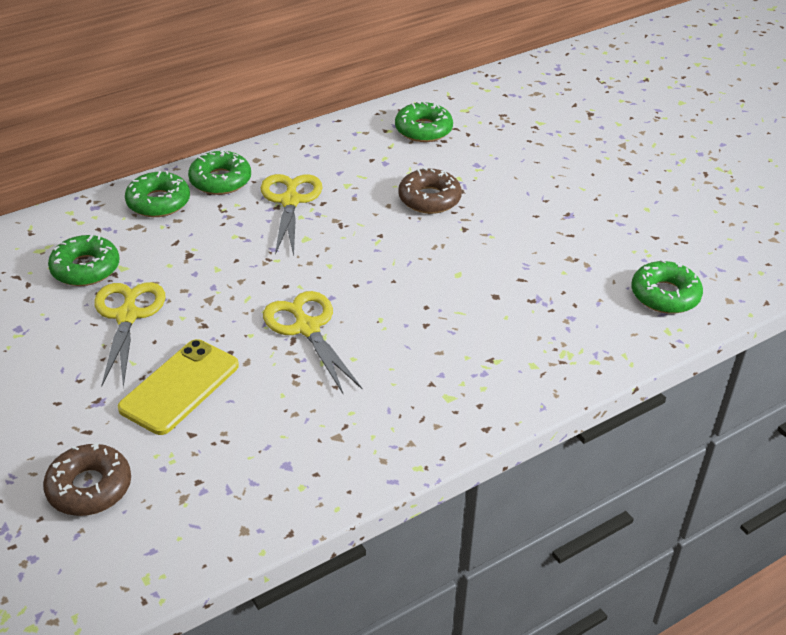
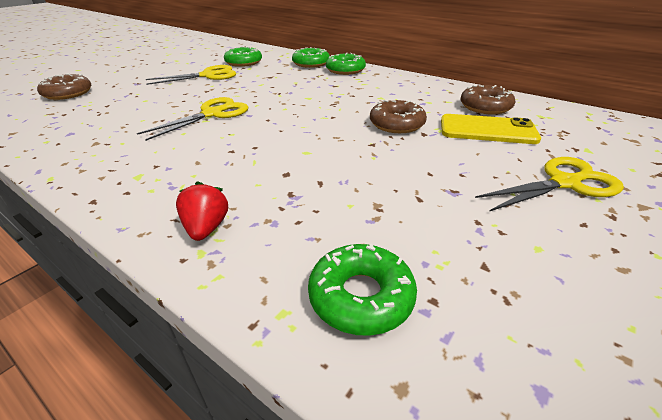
camera: 70 degrees right, 5 degrees down
yellow phone [118,339,239,435] -> yellow phone moved to [441,114,541,144]
yellow scissors [261,174,322,256] -> yellow scissors moved to [475,157,624,212]
green donut [395,101,453,142] -> brown donut [460,85,515,115]
none -> red strawberry [176,181,228,241]

